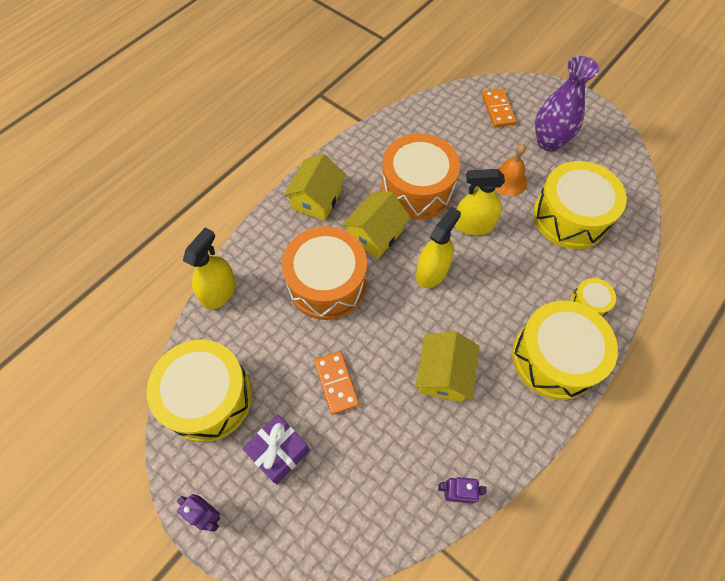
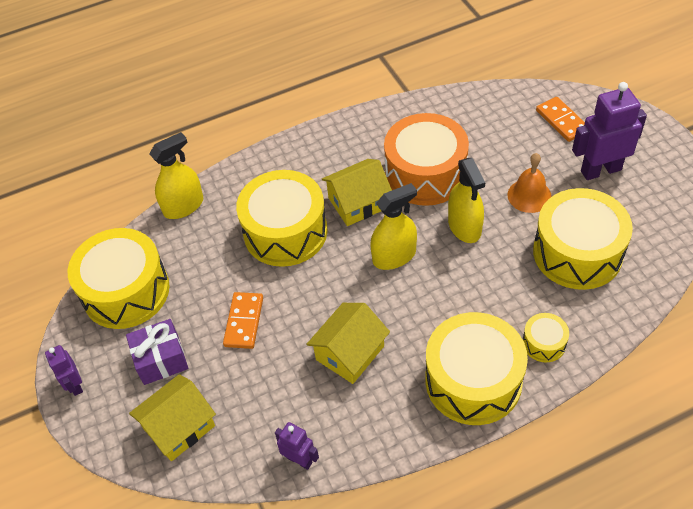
camera: 30 degrees right, 10 degrees down
orange drum [282,226,367,320] -> yellow drum [236,170,327,267]
yellow house [283,154,346,221] -> yellow house moved to [129,374,216,461]
yellow spray bottle [455,169,505,235] -> yellow spray bottle turned 135 degrees counterclockwise [448,158,485,243]
orange domino [482,88,516,127] -> orange domino turned 45 degrees counterclockwise [536,97,585,142]
purple vase [535,56,599,151] -> purple robot [572,82,647,180]

